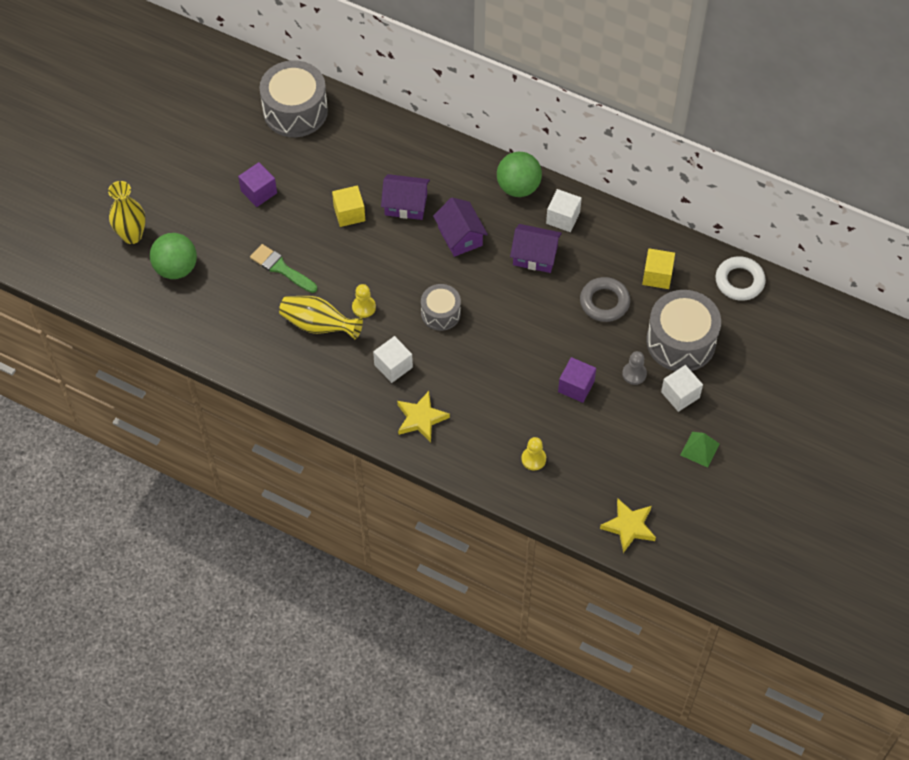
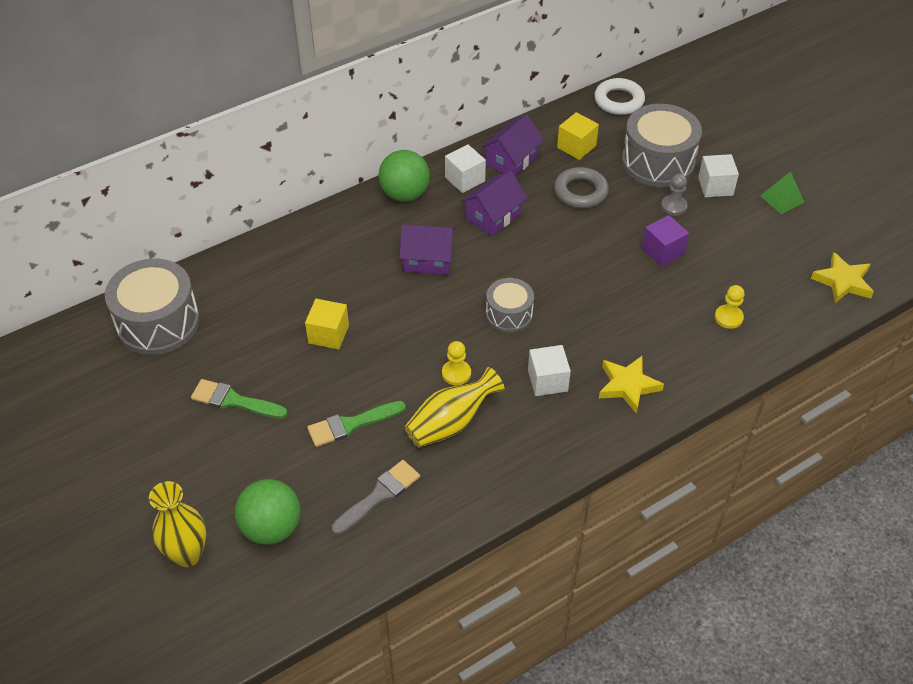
camera: 60 degrees left, 10 degrees down
purple cube [238,162,277,207] -> green brush [191,379,288,419]
purple house [381,174,430,220] -> purple house moved to [481,115,544,177]
none -> grey brush [332,460,420,535]

